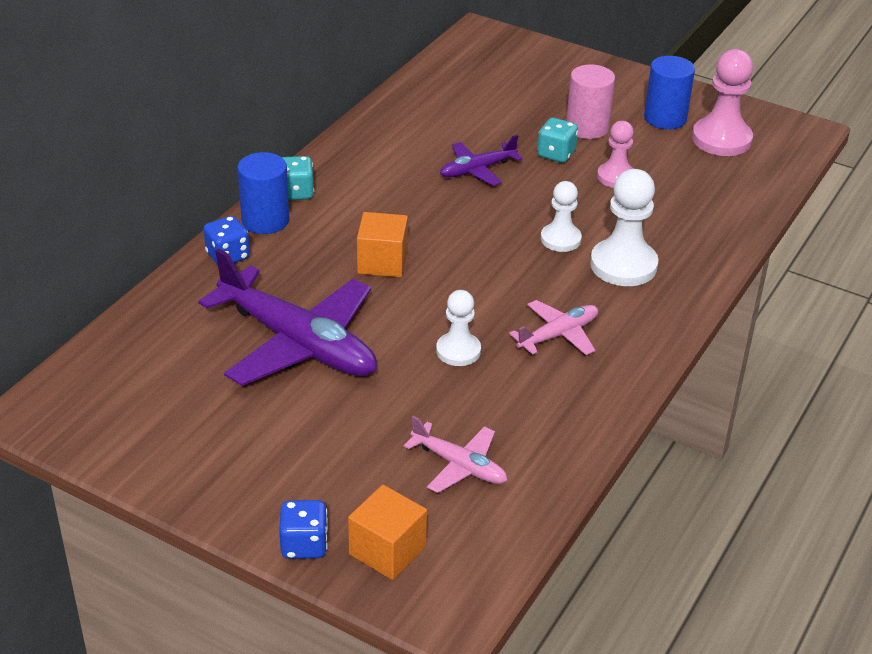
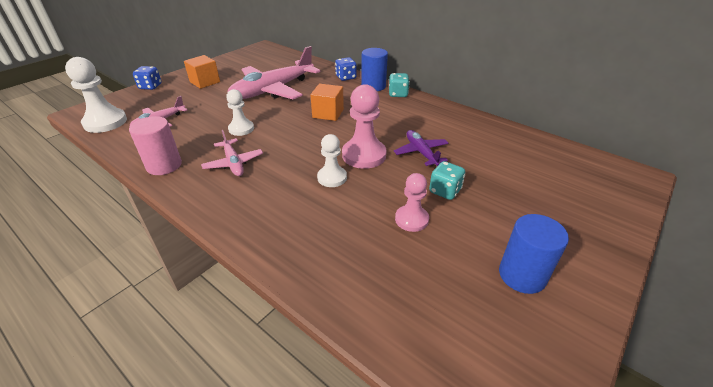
camera: 100 degrees right, 0 degrees up
purple plane [198,248,377,386] -> pink plane [228,46,321,99]
orange cube [348,485,427,580] -> orange cube moved to [184,55,220,89]
pink cylinder [566,64,615,139] -> pink cylinder moved to [129,116,182,175]
white pawn [590,169,659,286] -> white pawn moved to [65,57,127,133]
pink pawn [692,49,753,156] -> pink pawn moved to [342,84,387,169]

